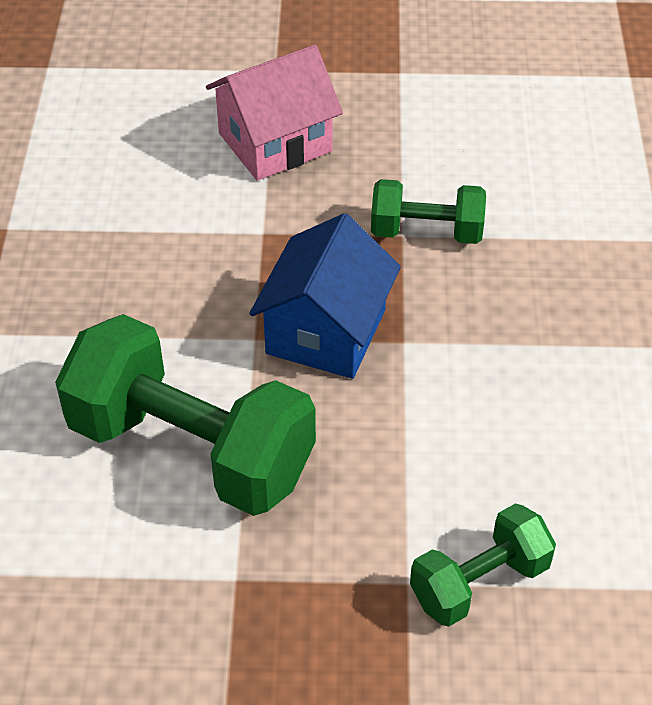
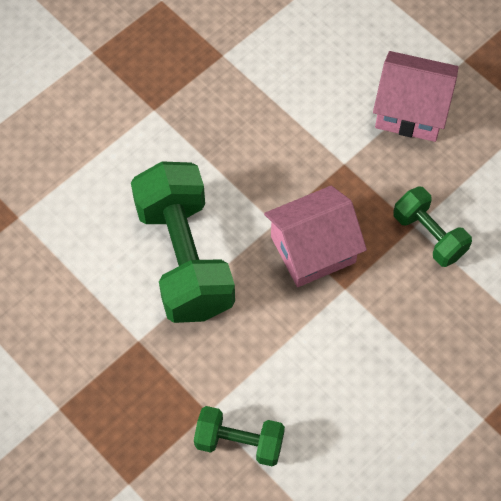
camera: 45 degrees right, 15 degrees up
blue house [249,213,401,379] -> pink house [264,186,367,287]

